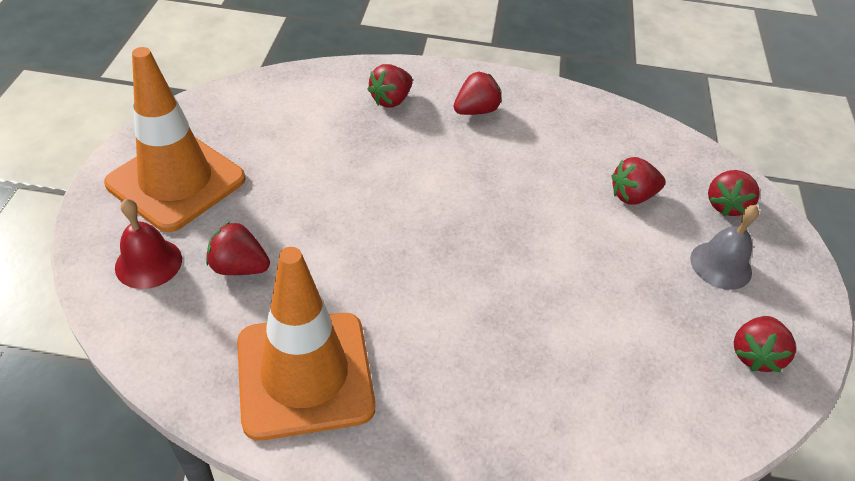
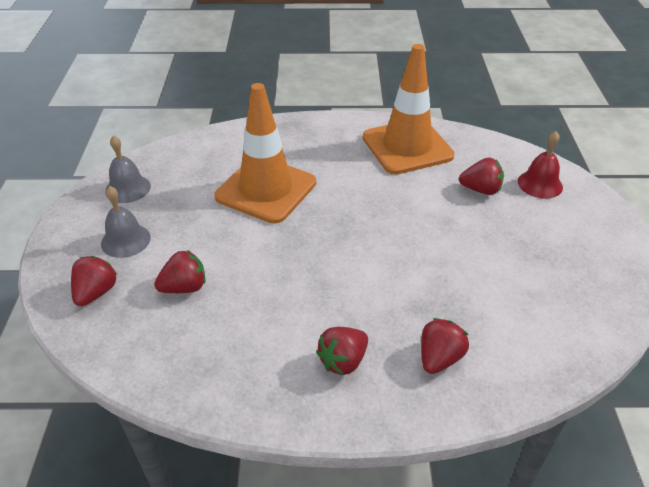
camera: 175 degrees right, 5 degrees down
orange traffic cone [104,47,246,232] -> orange traffic cone moved to [214,83,316,224]
red strawberry [734,316,796,372] -> grey bell [105,135,151,203]

